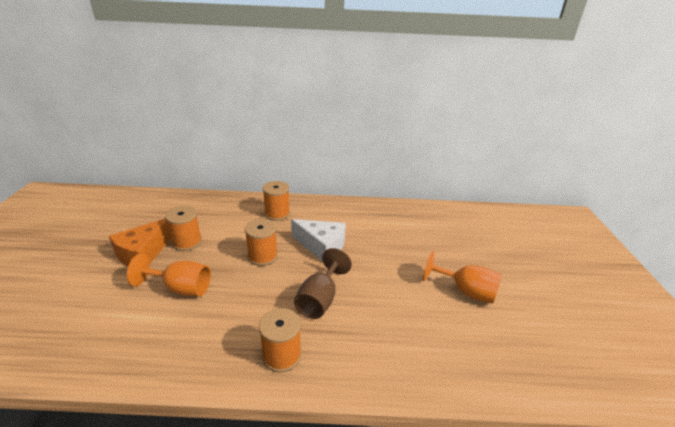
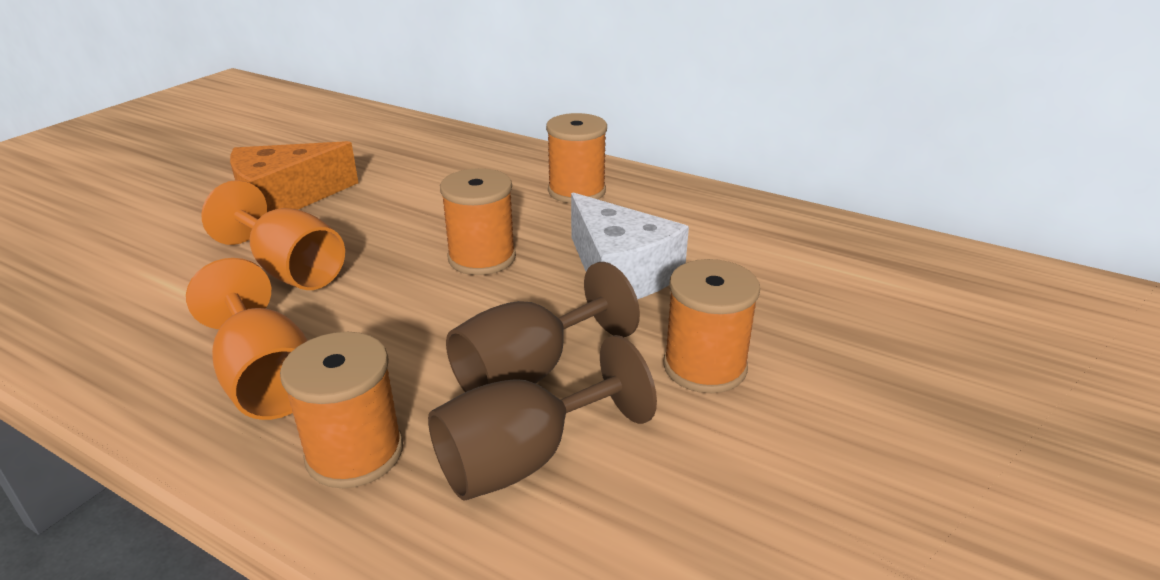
camera: 30 degrees right, 0 degrees up
orange spool [165,206,202,251] -> orange spool moved to [663,259,760,393]
orange goblet [423,251,502,304] -> orange goblet moved to [186,258,308,420]
none -> brown goblet [428,335,657,501]

